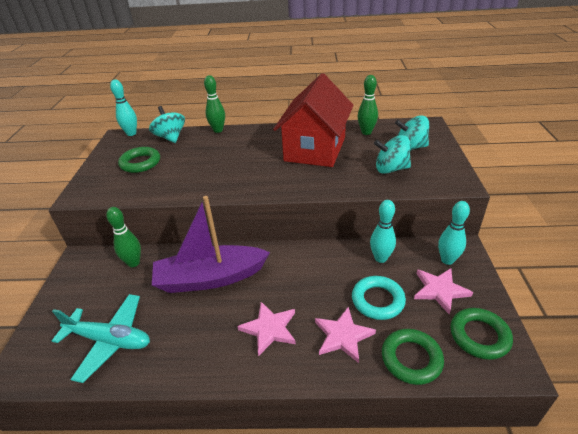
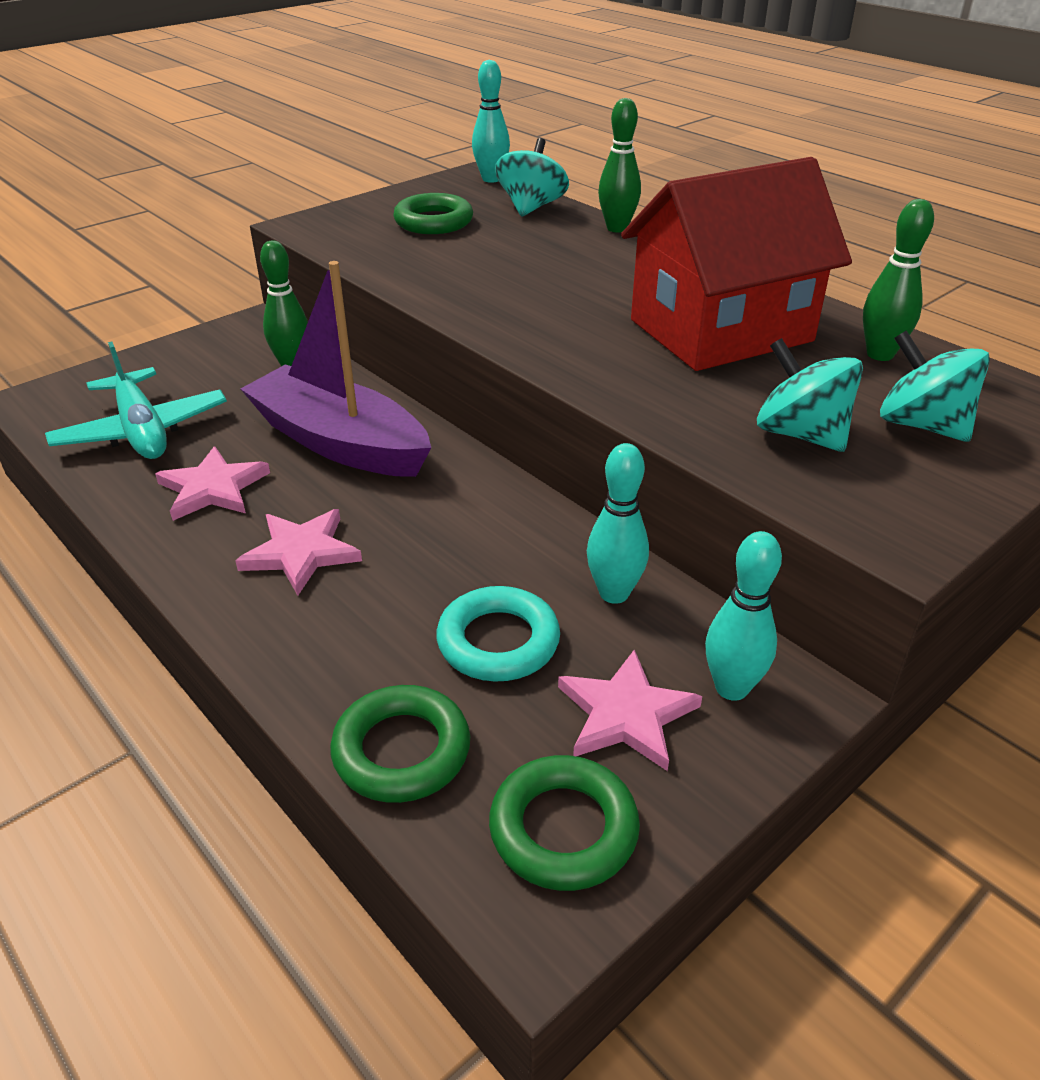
camera: 45 degrees right, 0 degrees up
pink star [315,307,376,363] -> pink star moved to [155,446,270,521]

